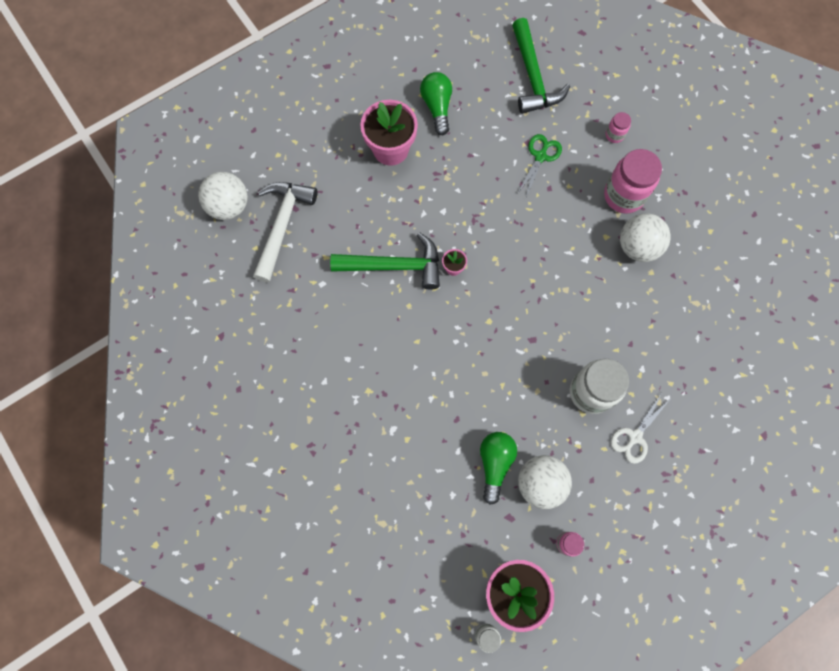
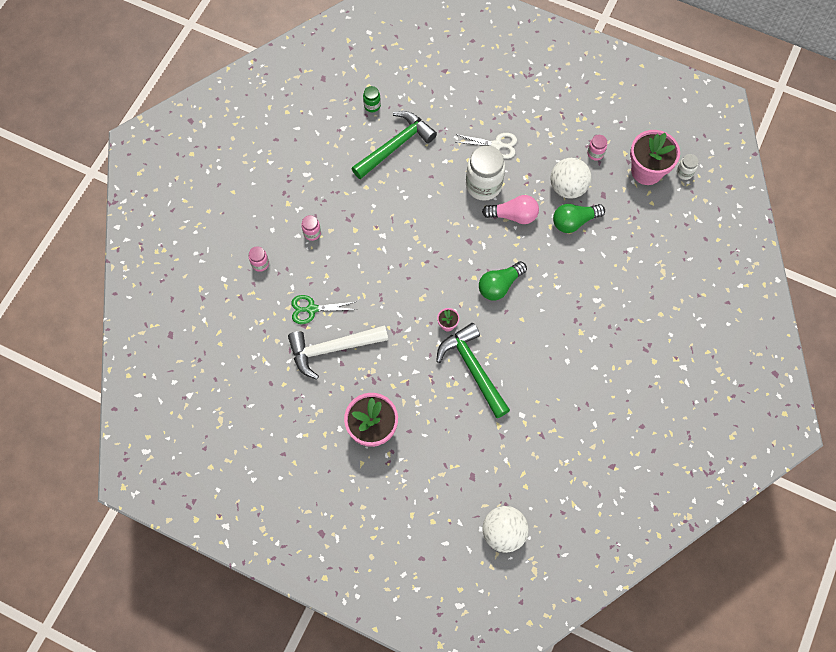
camera: 120 degrees left, 5 degrees down
white hammer [253,182,318,283] -> white hammer moved to [288,325,388,380]
green light bulb [420,72,452,135] -> green light bulb moved to [479,261,527,301]
green hammer [512,18,570,114] -> green hammer moved to [351,111,437,179]
pink jar [604,149,662,214] -> pink jar [301,215,321,241], size x0.48
white ball [620,213,671,262] -> none
none -> green jar [363,86,381,112]
none -> pink light bulb [482,195,539,224]

